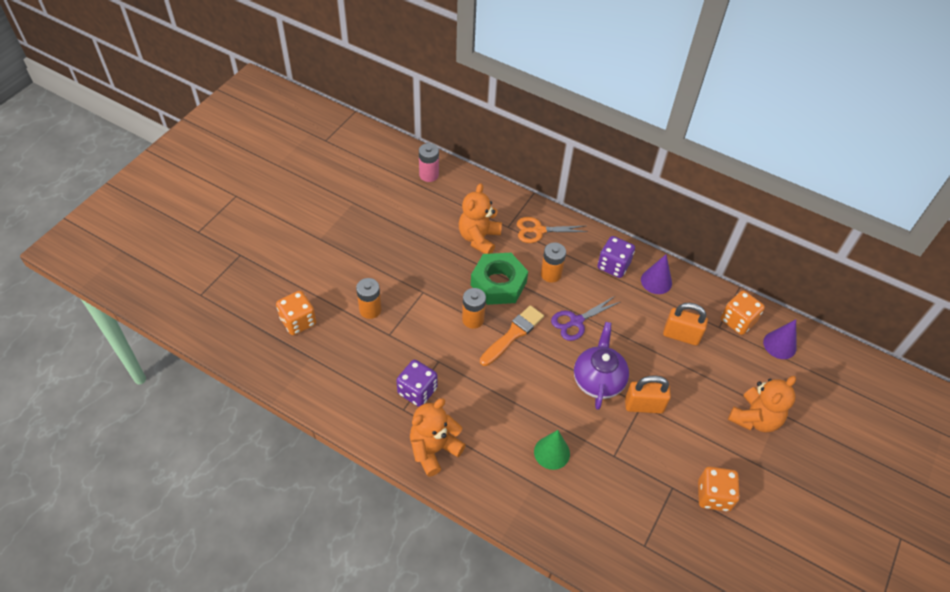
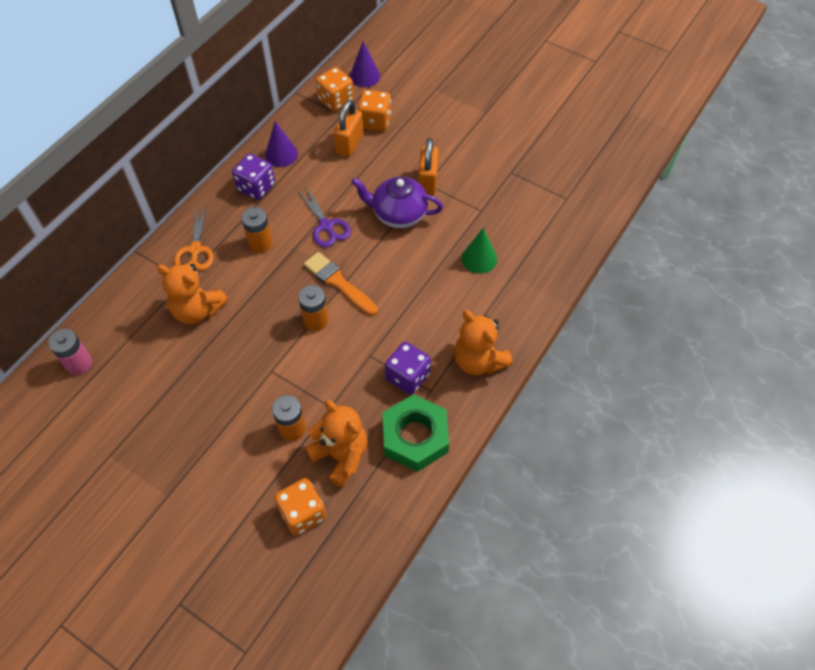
camera: 85 degrees left, 5 degrees up
green nut [471,253,528,305] -> green nut moved to [383,394,449,472]
orange dice [698,467,740,512] -> orange dice moved to [358,90,391,131]
orange teddy bear [728,376,796,432] -> orange teddy bear moved to [305,400,367,487]

